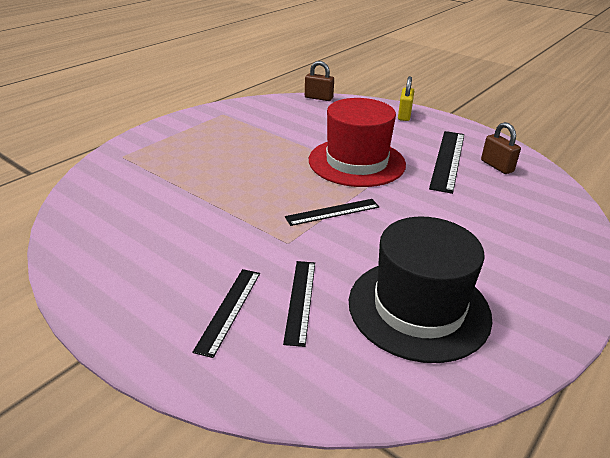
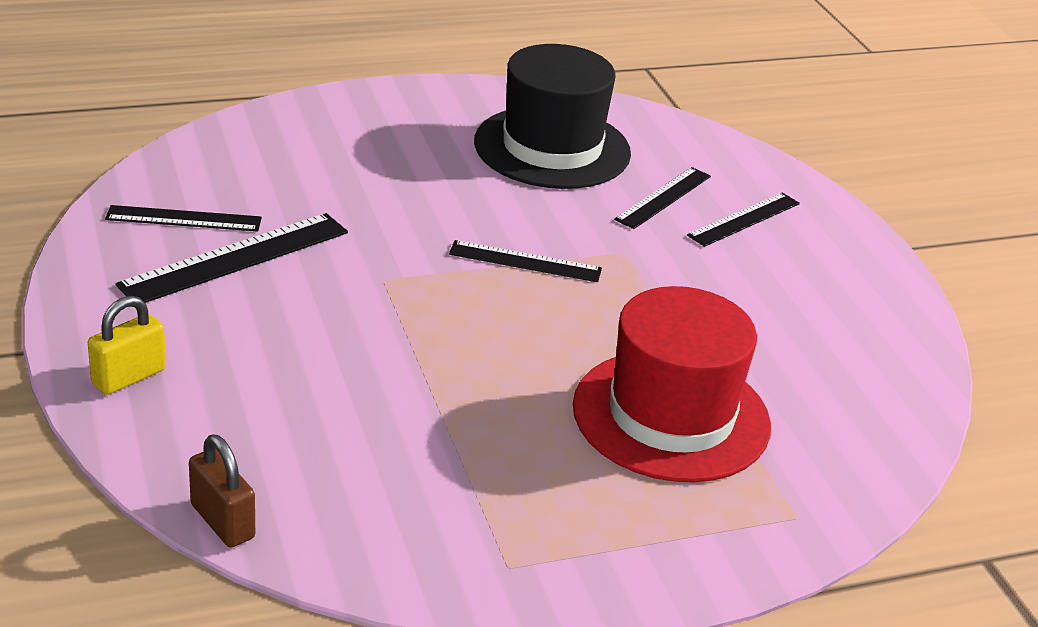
camera: 150 degrees left, 0 degrees up
red hat [309,98,406,187] -> red hat moved to [573,286,771,482]
brown padlock [481,122,521,174] -> black ruler [105,205,262,232]

